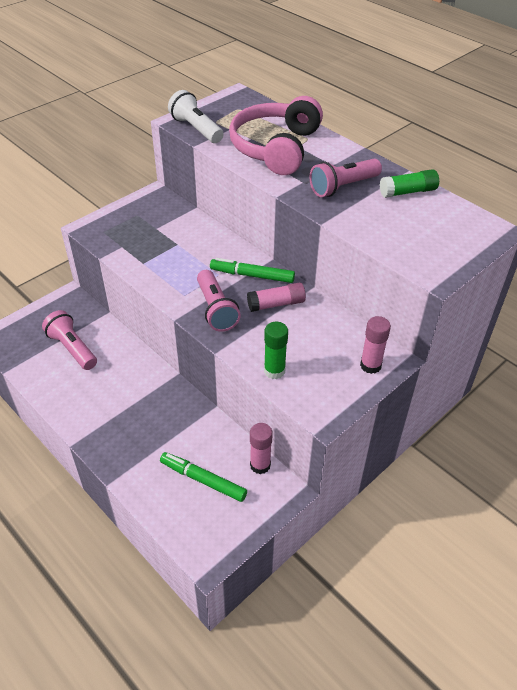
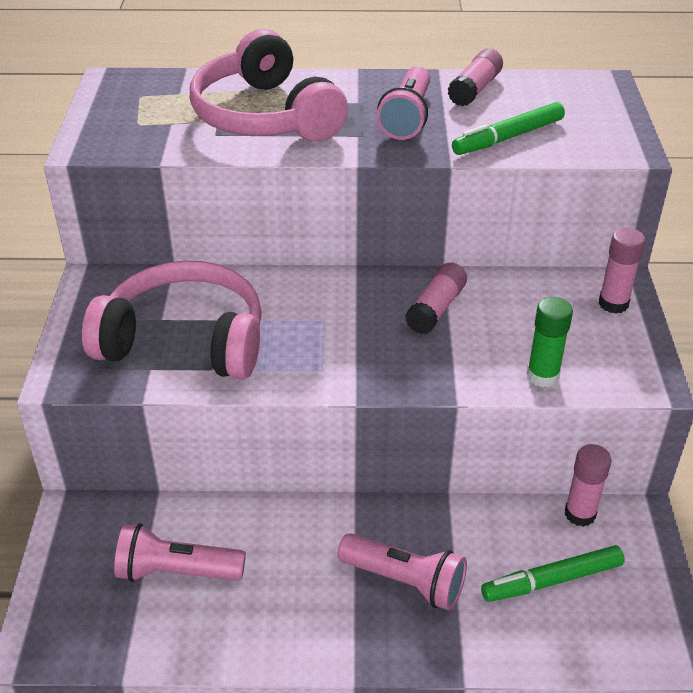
camera: 45 degrees left, 5 degrees down
white flashlight [168,90,224,143] -> none
pink flashlight [197,270,241,332] -> pink flashlight moved to [338,533,467,611]
green marker [210,258,295,283] -> green marker moved to [452,102,565,155]
green glue stick [380,169,439,198] -> pink glue stick [448,49,503,107]
none -> pink headphones [82,260,262,379]

